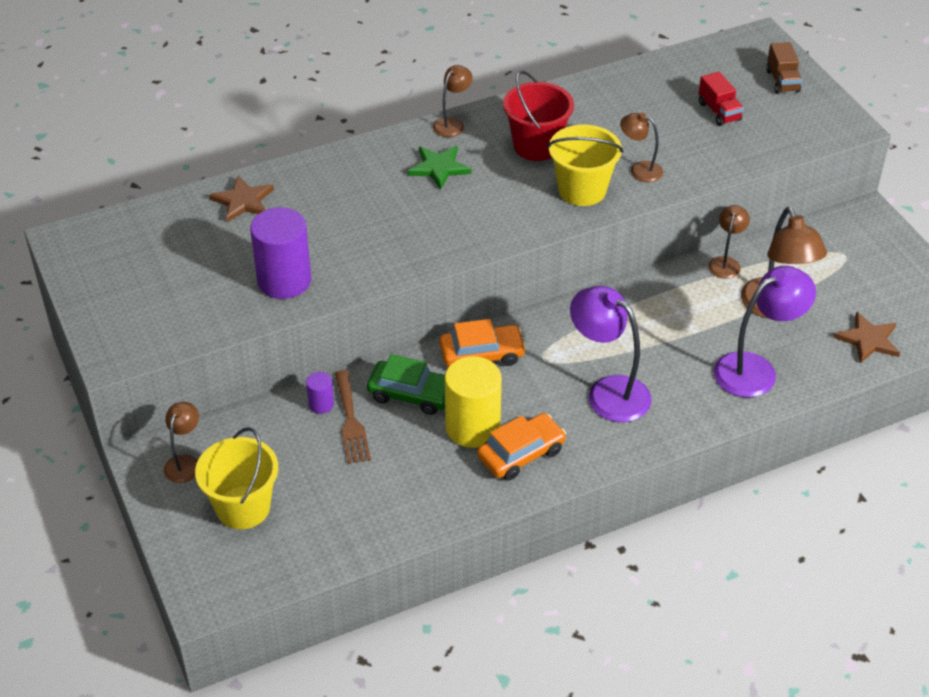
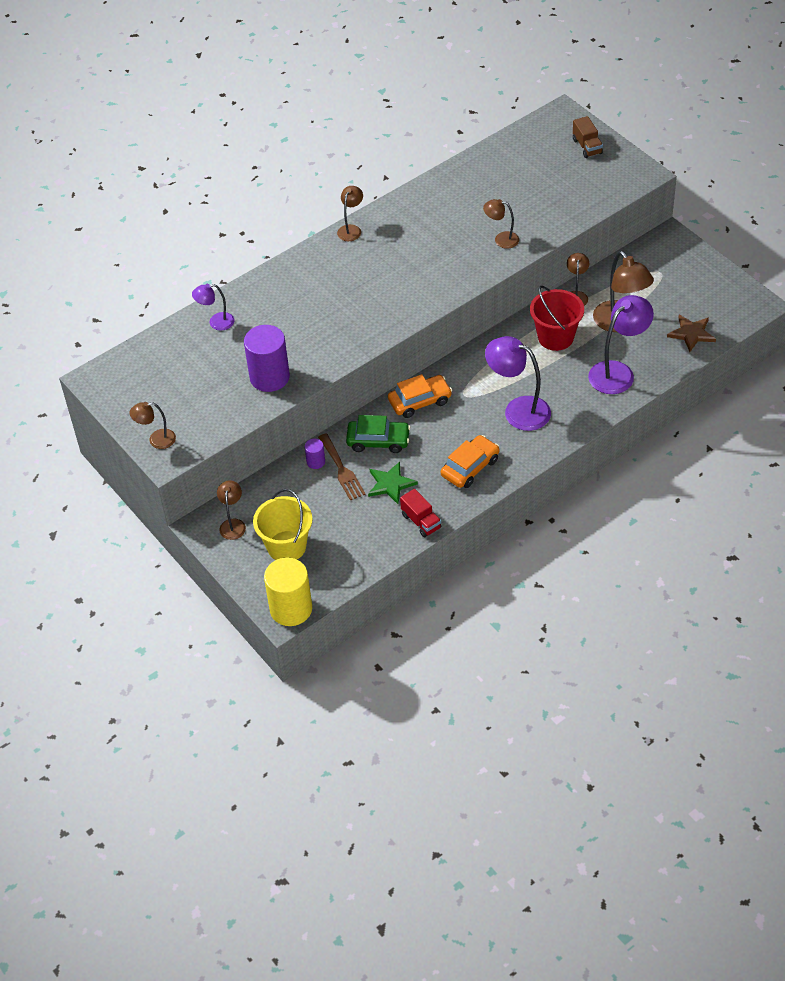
camera: 10 degrees left, 5 degrees up
brown star [209,175,274,222] -> purple lamp [192,284,235,331]
green star [408,146,471,190] -> green star moved to [368,462,418,504]
yellow cylinder [445,356,502,448] -> yellow cylinder moved to [264,558,312,626]
red bucket [503,71,574,161] -> red bucket moved to [530,286,584,351]
yellow bucket [547,125,623,206] -> none
red truck [699,72,744,126] -> red truck moved to [400,489,441,537]
none -> brown lamp [130,402,176,449]

